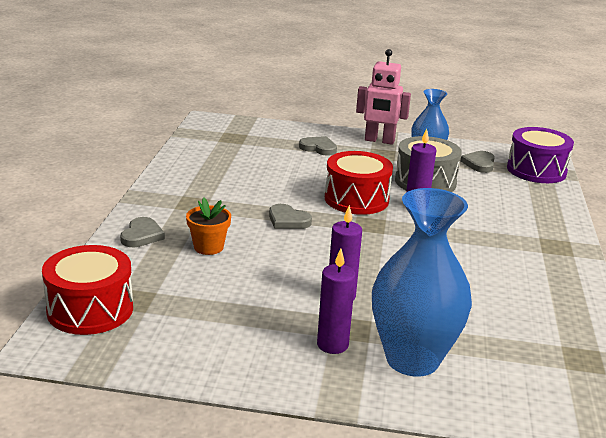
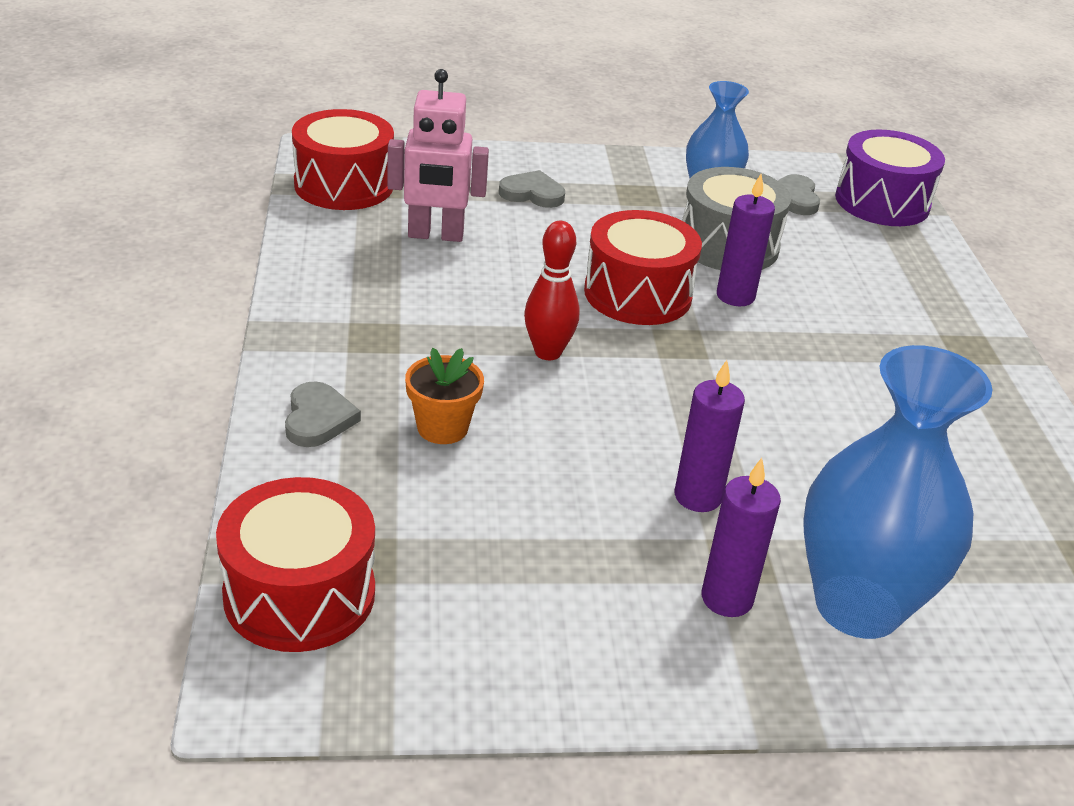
camera: 15 degrees left, 10 degrees up
grey heart [269,204,312,229] -> red bowling pin [524,221,579,360]
pink robot [356,49,411,145] -> pink robot moved to [387,69,489,242]
none -> red drum [292,109,394,210]

